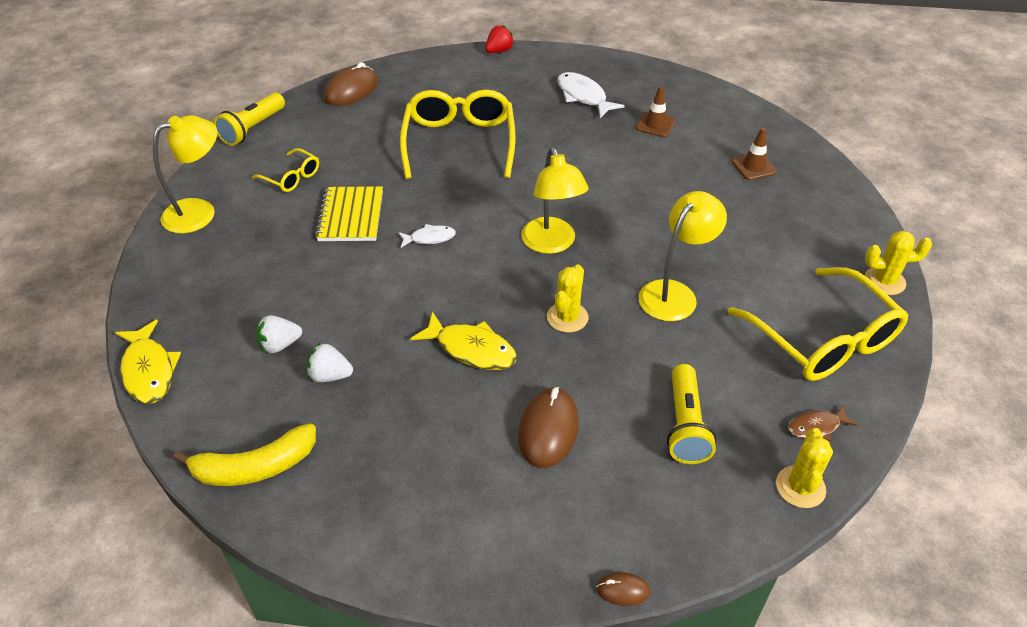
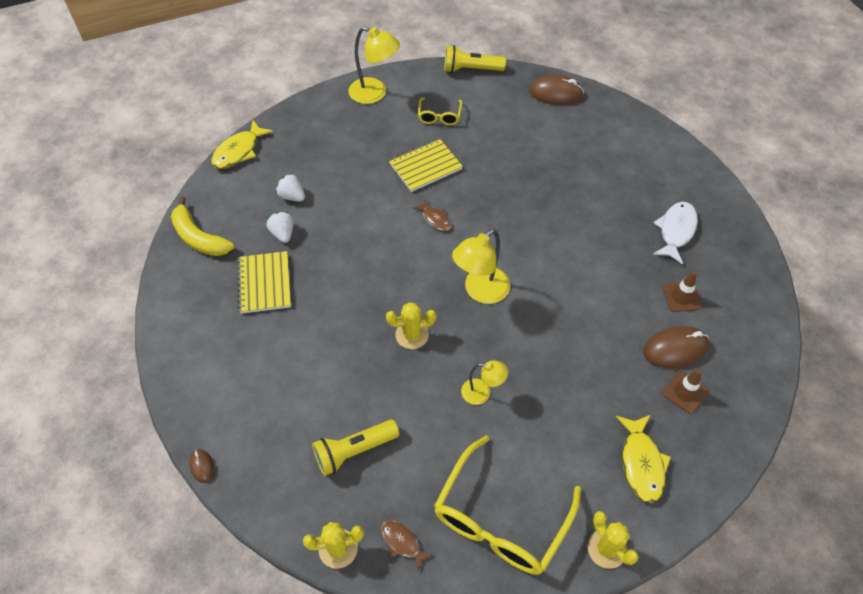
camera: 60 degrees right, 10 degrees up
white fish [398,224,456,248] -> brown fish [413,199,451,231]
yellow glasses [400,90,516,179] -> none
yellow fish [410,311,517,370] -> yellow fish moved to [616,415,671,503]
red strawberry [485,25,515,53] -> none
brown mouse [518,387,579,468] -> brown mouse moved to [643,326,709,368]
yellow lamp [639,191,727,321] -> yellow lamp [461,360,508,405], size x0.59
none -> yellow notebook [237,251,291,314]

